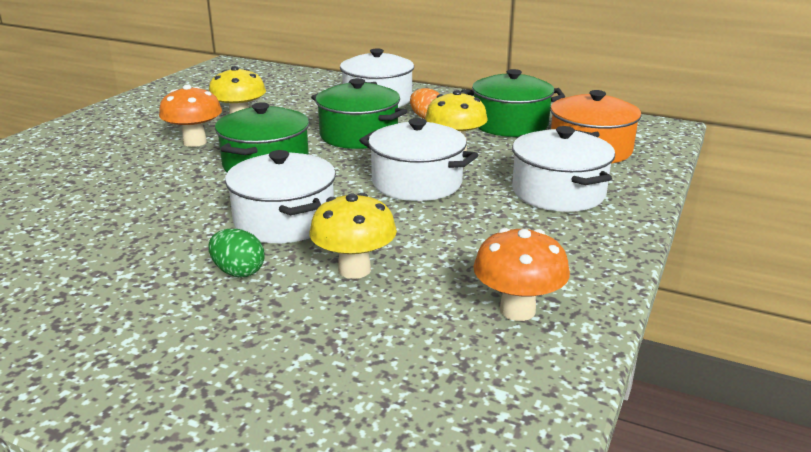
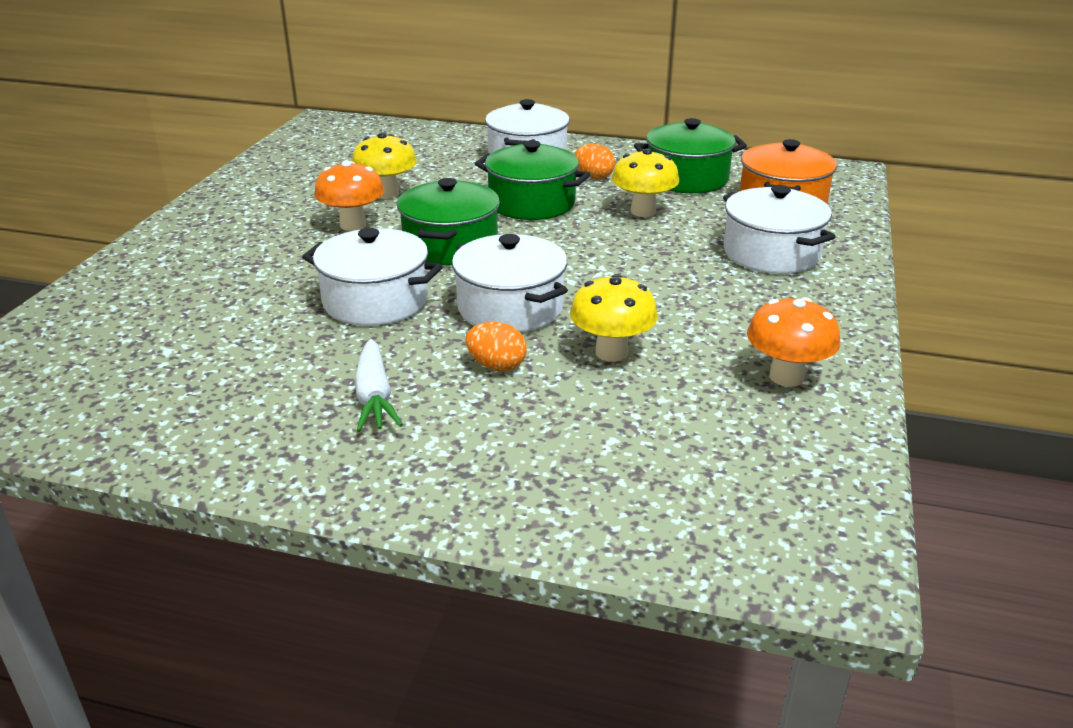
camera: 10 degrees left, 5 degrees up
green egg [209,229,265,277] -> orange egg [465,322,527,371]
white pot [359,118,478,201] -> white pot moved to [302,228,442,326]
none -> white carrot [355,339,403,432]

